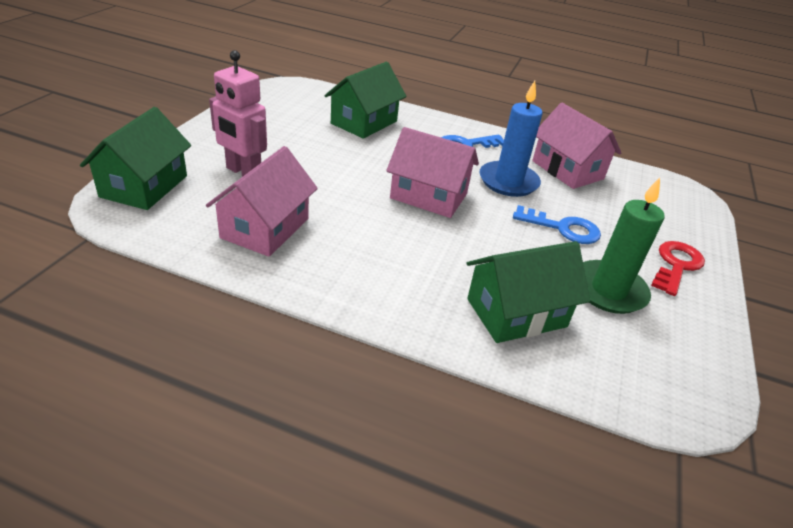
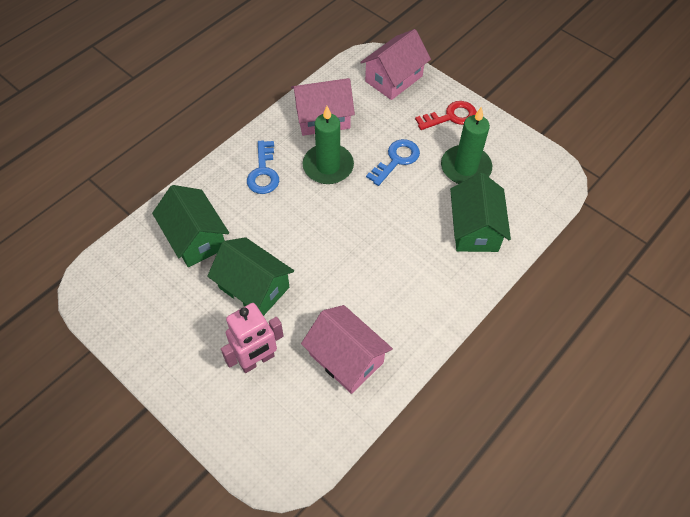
camera: 65 degrees left, 20 degrees up
green house [80,107,191,210] -> green house moved to [207,237,294,316]
pink house [386,127,479,218] -> pink house moved to [360,29,431,100]
blue candle [479,81,543,197] -> green candle [303,106,354,184]
red key [651,241,705,296] -> red key turned 105 degrees clockwise [415,101,477,130]

